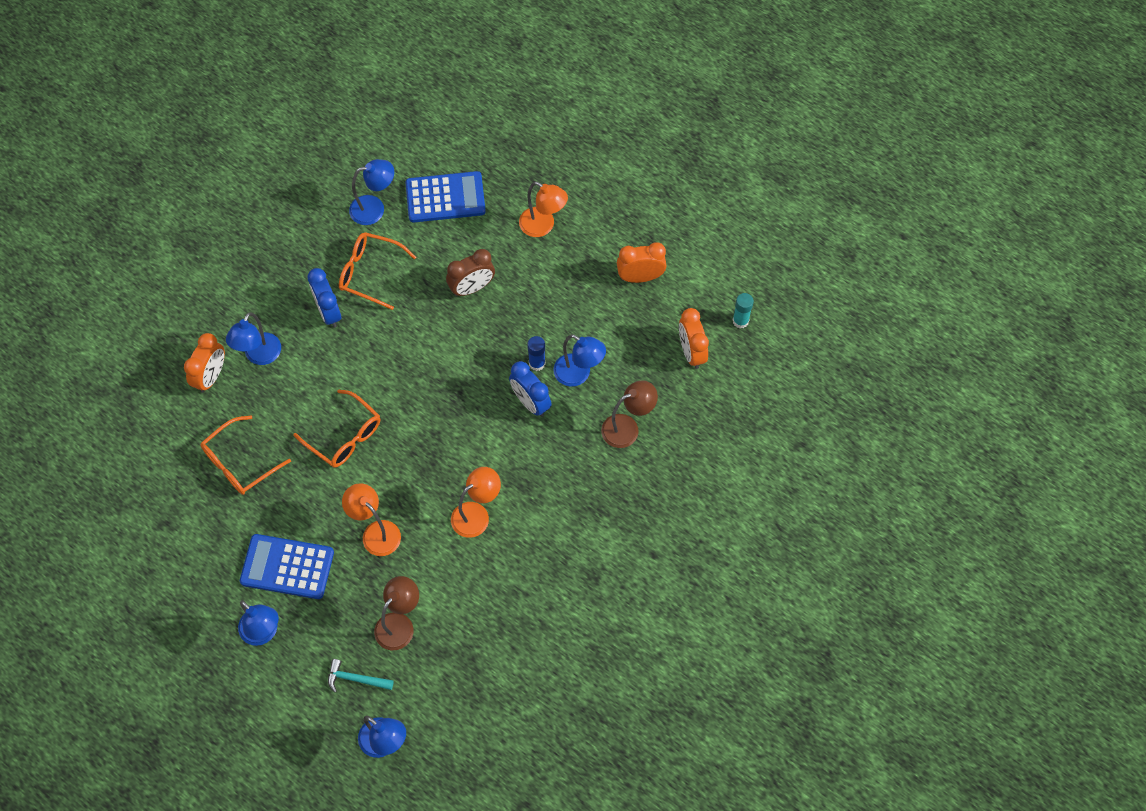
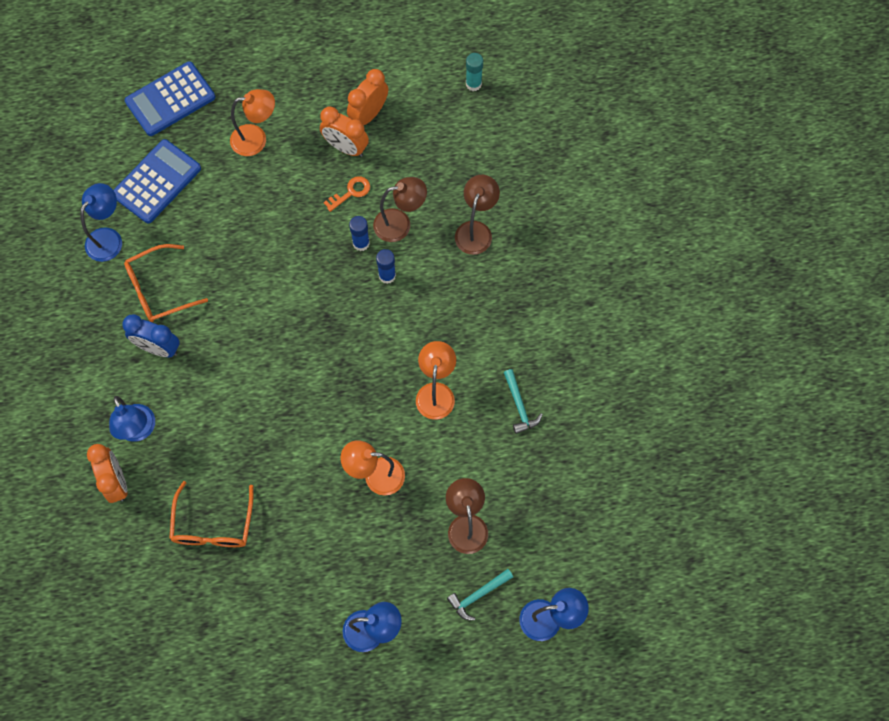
camera: 45 degrees left, 5 degrees up
blue calculator [240,534,334,599] -> blue calculator moved to [125,61,215,136]
orange glasses [293,389,380,467] -> none
brown clock [446,249,495,296] -> none
blue clock [509,361,551,417] -> blue glue stick [376,249,396,284]
blue lamp [553,334,606,387] -> brown lamp [373,177,427,242]
orange clock [679,308,709,369] -> orange clock moved to [320,107,369,157]
none -> orange key [324,176,370,212]
none -> turquoise hammer [504,369,543,434]

